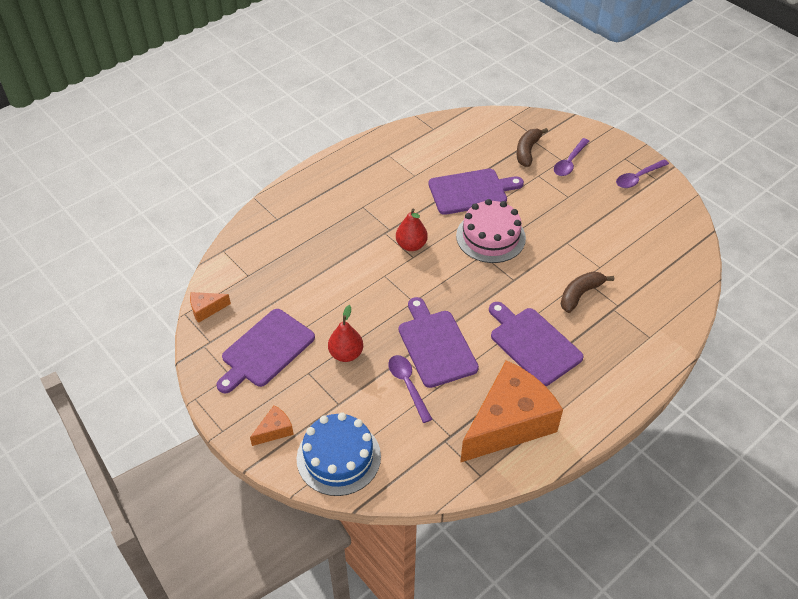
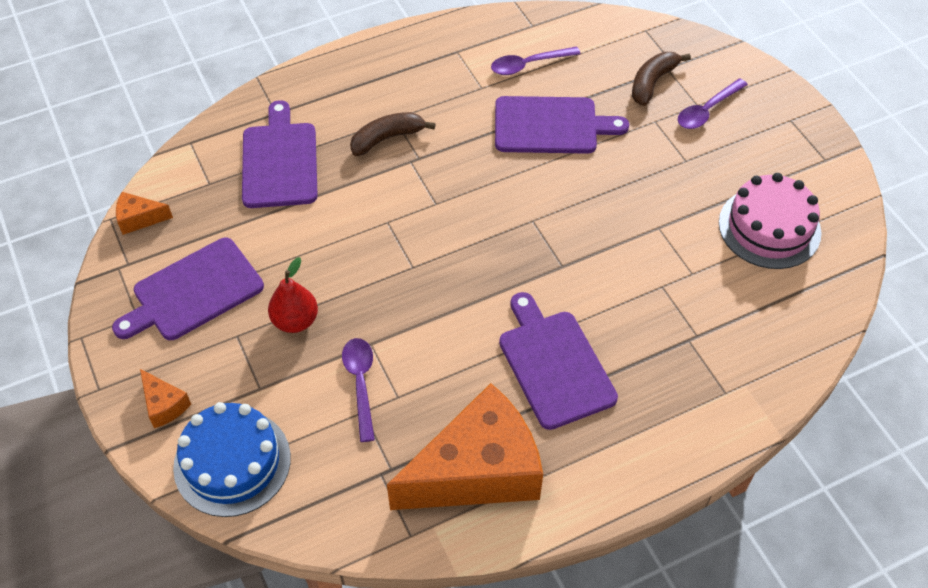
camera: 15 degrees right, 5 degrees up
orange cheese [250,405,294,446] -> orange cheese turned 75 degrees clockwise [140,369,191,428]
red pear [396,209,428,251] -> none
purple cutting board [399,297,479,388] -> purple cutting board moved to [242,100,318,208]
pink cake [456,199,526,263] -> pink cake moved to [719,173,822,269]
brown banana [561,271,614,313] -> brown banana moved to [350,112,435,156]
purple spoon [616,160,669,188] -> purple spoon moved to [491,47,581,75]

